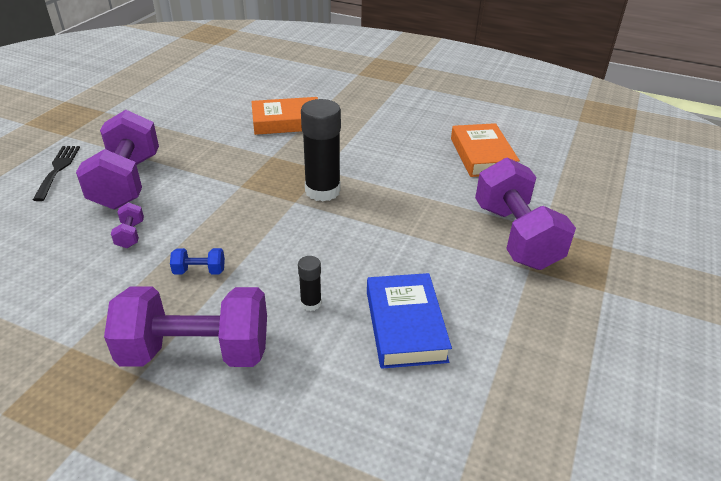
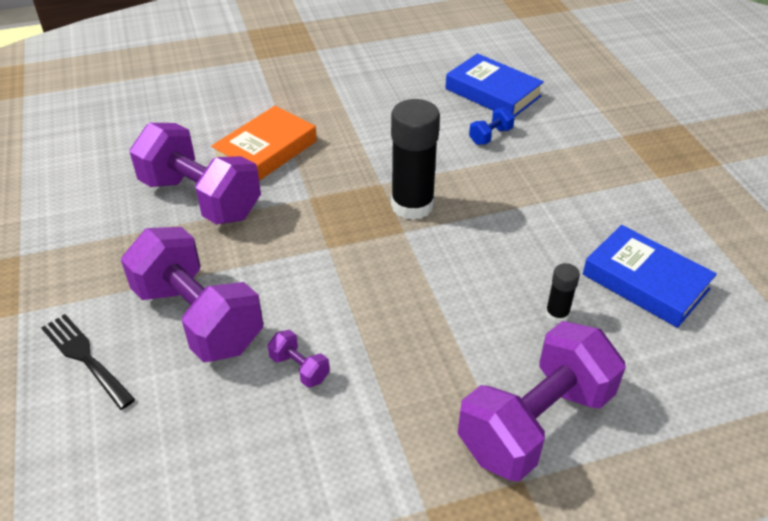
camera: 40 degrees left, 5 degrees up
blue dumbbell [170,248,225,275] -> blue dumbbell moved to [469,107,515,145]
orange book [451,123,520,177] -> blue book [445,53,544,117]
purple dumbbell [475,157,576,270] -> purple dumbbell moved to [130,123,261,224]

